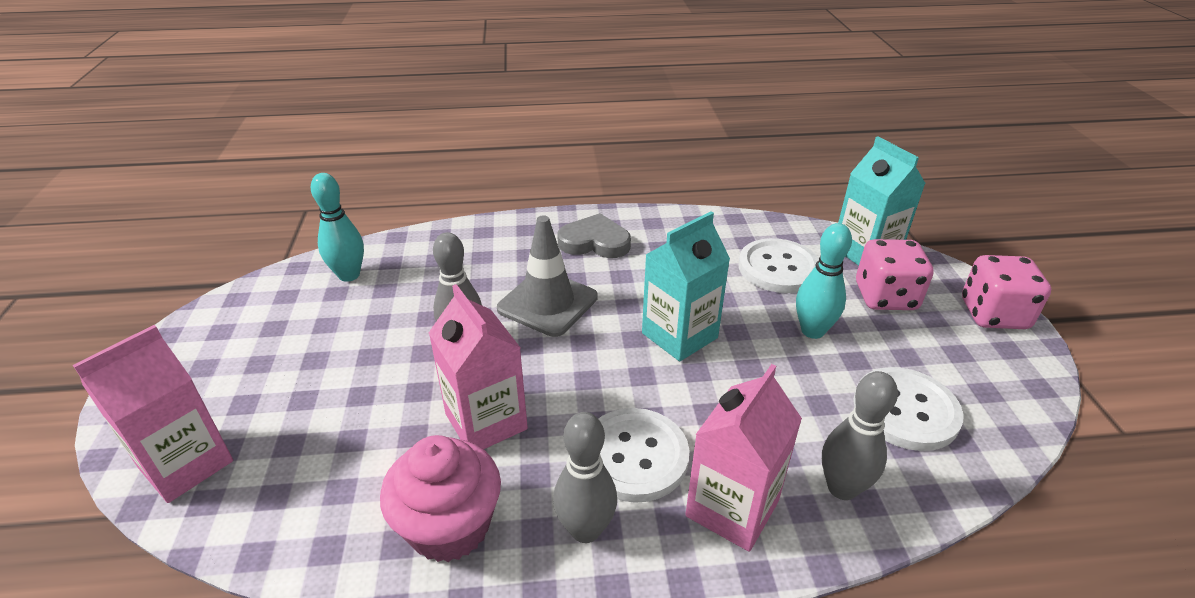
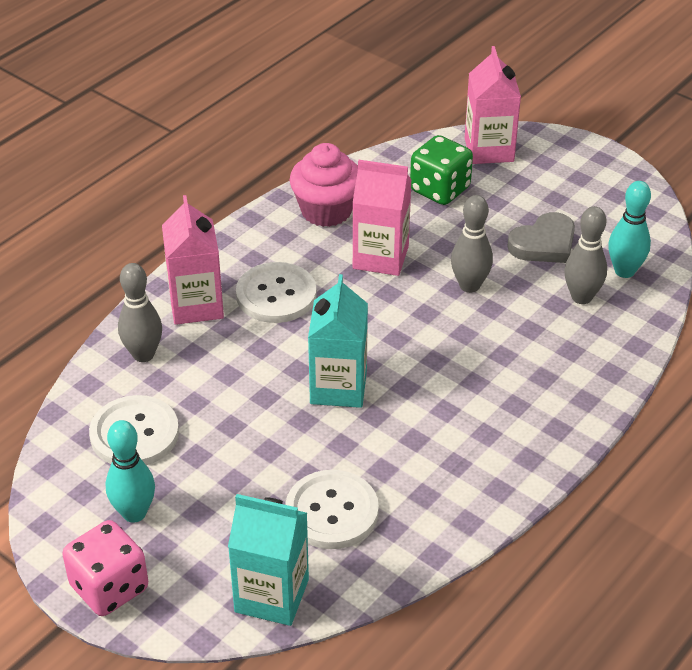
camera: 135 degrees right, 5 degrees up
grey traffic cone [497,215,598,337] -> none
grey bowling pin [553,412,617,543] -> grey bowling pin moved to [564,206,607,304]
grey heart [557,213,631,258] -> grey heart moved to [507,212,575,263]
turquoise bowling pin [796,223,852,339] -> turquoise bowling pin moved to [105,420,155,523]
pink dice [856,239,934,310] -> none
none -> green dice [410,135,473,205]

